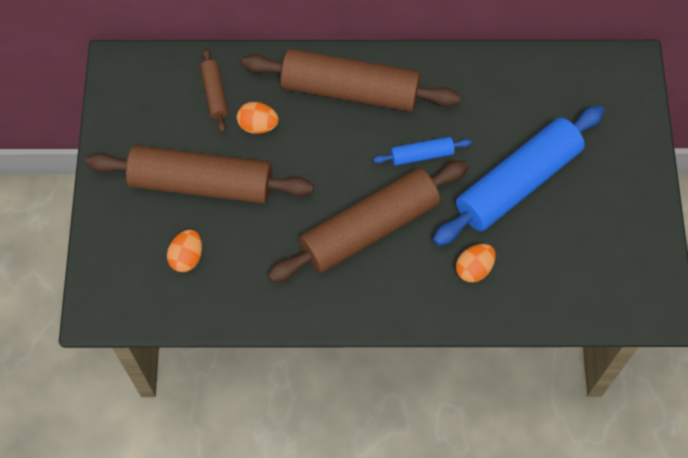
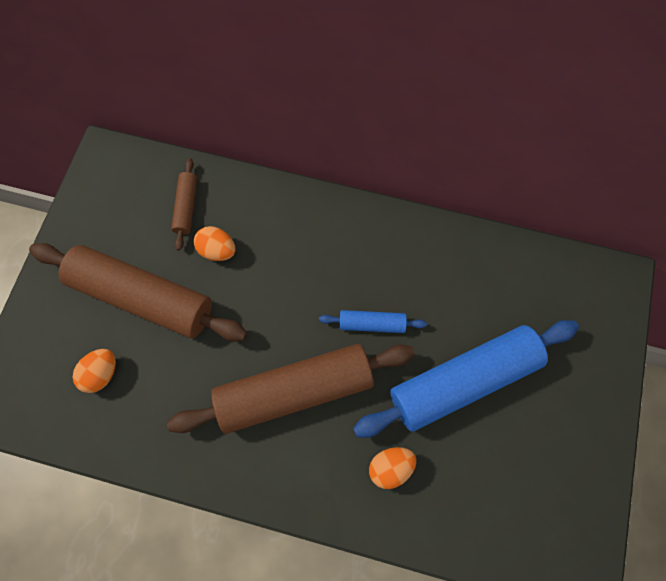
camera: 15 degrees right, 5 degrees up
brown rolling pin [242,49,460,112] -> none

